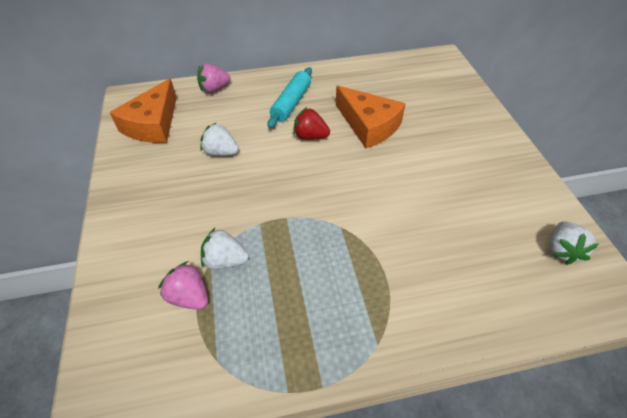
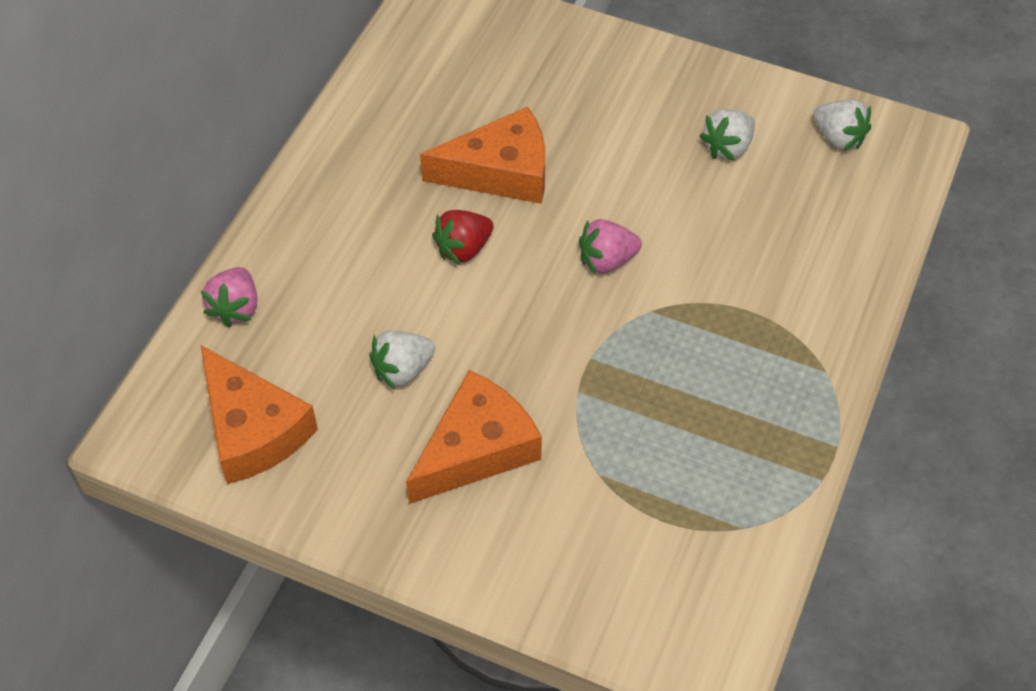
camera: 55 degrees left, 5 degrees up
pink strawberry [158,261,208,310] -> pink strawberry moved to [579,219,642,275]
white strawberry [201,228,249,270] -> white strawberry moved to [700,109,755,161]
turquoise rolling pin [268,67,312,128] -> none
none -> orange cheese [406,370,542,504]

